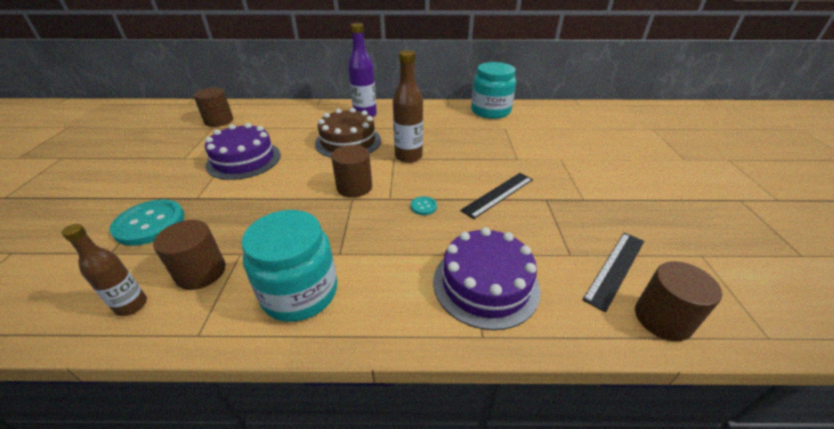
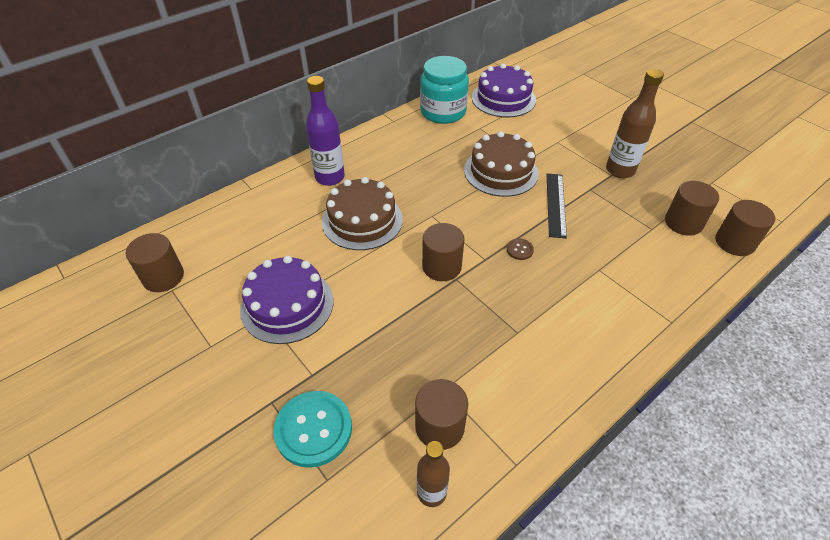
camera: 40 degrees left, 10 degrees up
turquoise jar [241,210,337,322] -> none
brown bottle [393,50,423,163] -> brown bottle moved to [606,69,664,178]
turquoise button [411,197,437,215] -> brown button [507,238,534,260]
purple cake [433,227,540,330] -> purple cake moved to [472,63,536,117]
black ruler [582,233,644,312] -> brown cylinder [665,181,719,236]
none -> brown cake [464,131,539,197]

